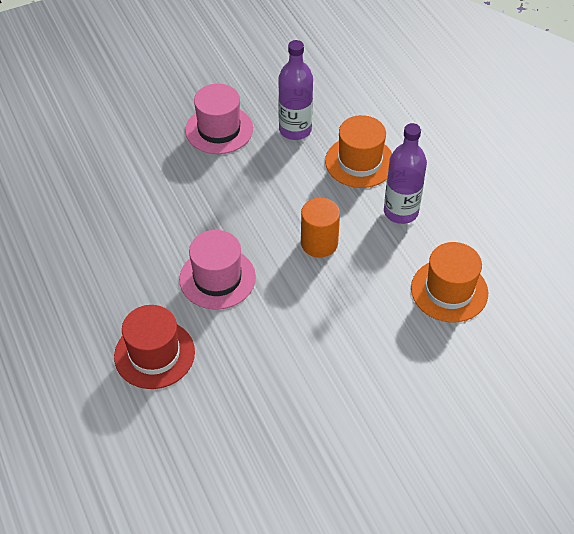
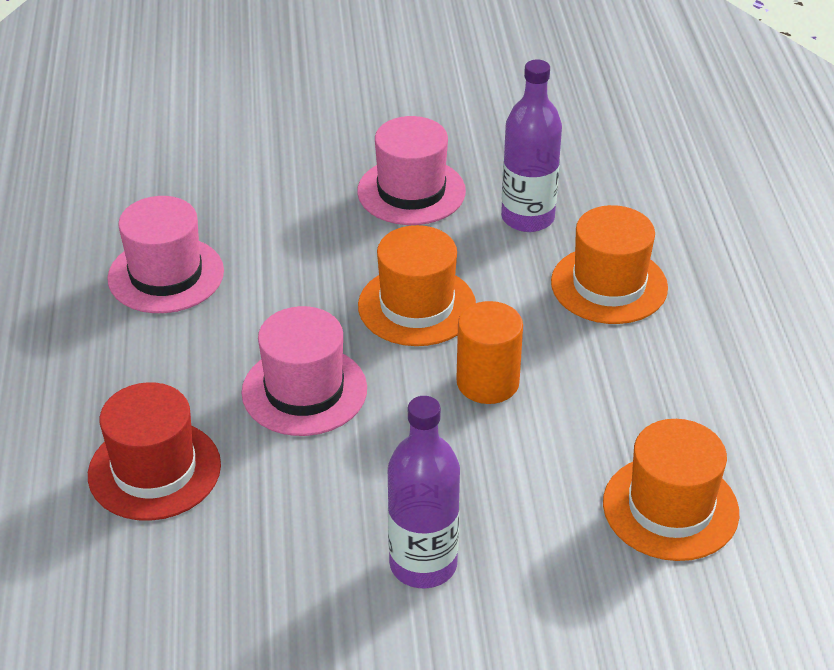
camera: 20 degrees right, 10 degrees down
purple bottle [384,123,427,224] -> purple bottle moved to [388,396,460,588]
none -> pink hat [107,196,224,313]
none -> orange hat [358,225,476,346]

